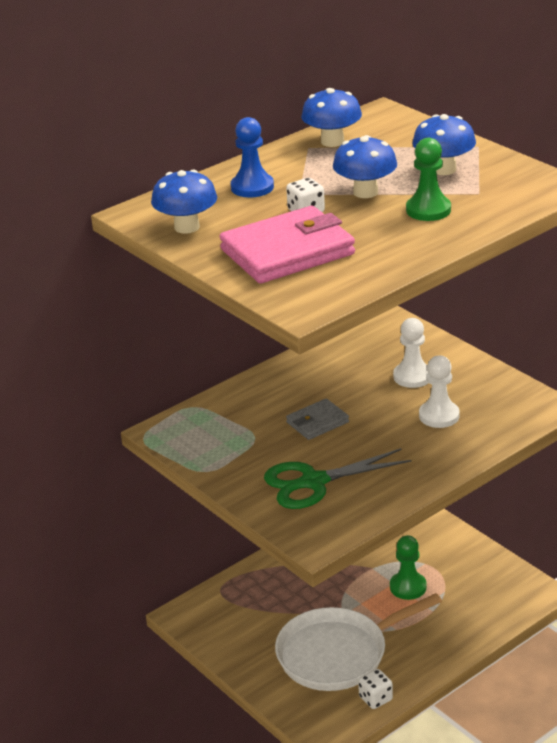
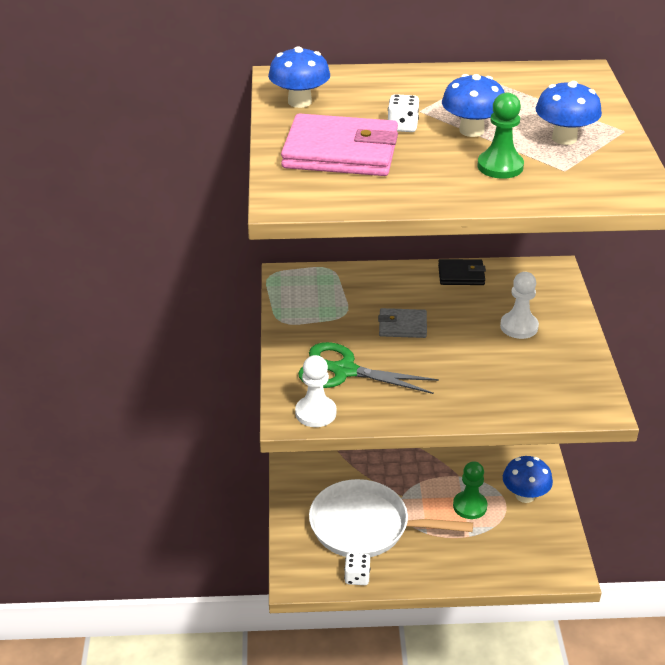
camera: 35 degrees right, 5 degrees up
blue pawn [231,117,274,198] -> none
blue mushroom [301,88,362,147] -> blue mushroom moved to [503,456,553,503]
white pawn [419,356,460,428] -> white pawn moved to [295,355,336,427]
none -> black wallet [438,259,486,285]

